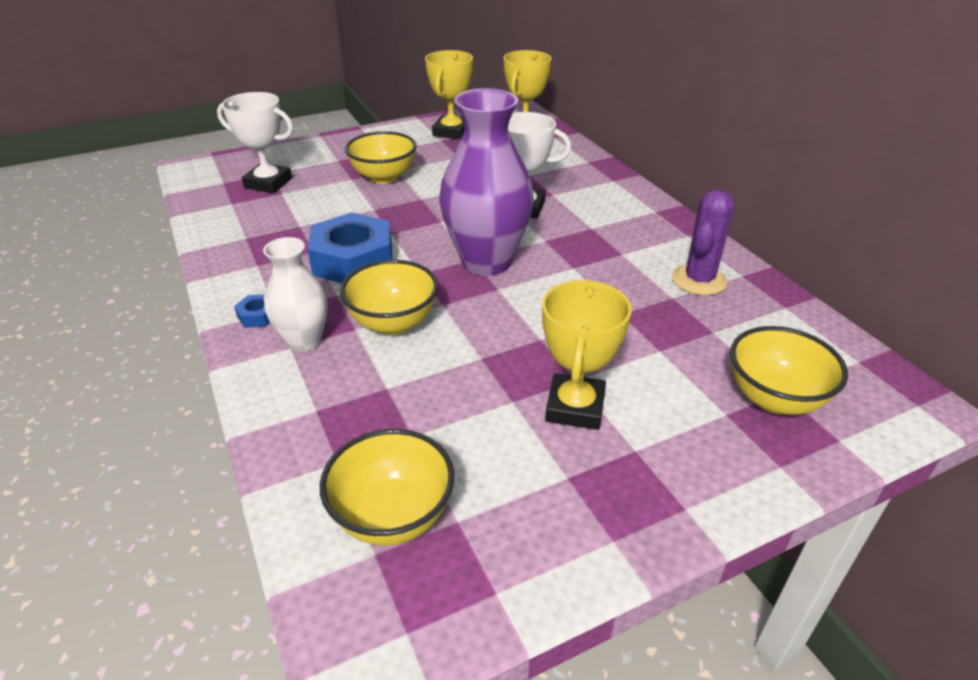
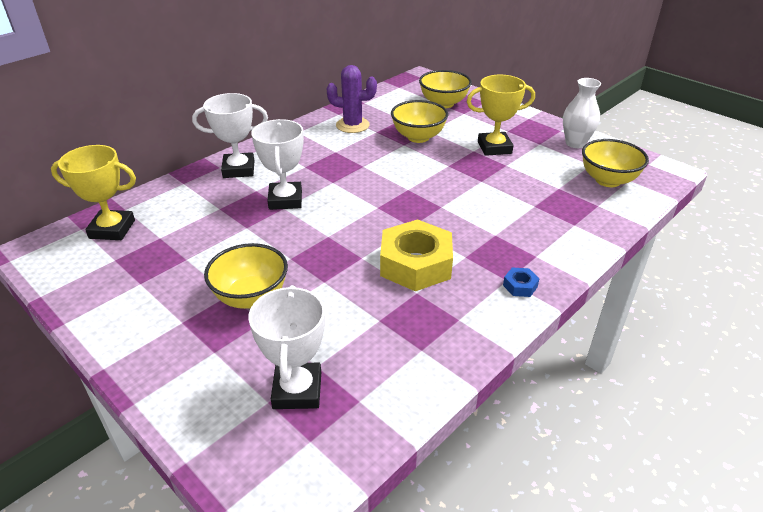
camera: 110 degrees left, 0 degrees up
white vase [263,237,328,352] -> white vase moved to [563,78,601,148]
blue nut [307,212,392,283] -> yellow nut [380,219,453,291]
yellow bowl [340,260,438,335] -> yellow bowl moved to [391,100,448,143]
yellow trophy [425,50,473,139] -> none
purple vase [439,88,534,276] -> none
none -> white trophy [192,93,268,178]

